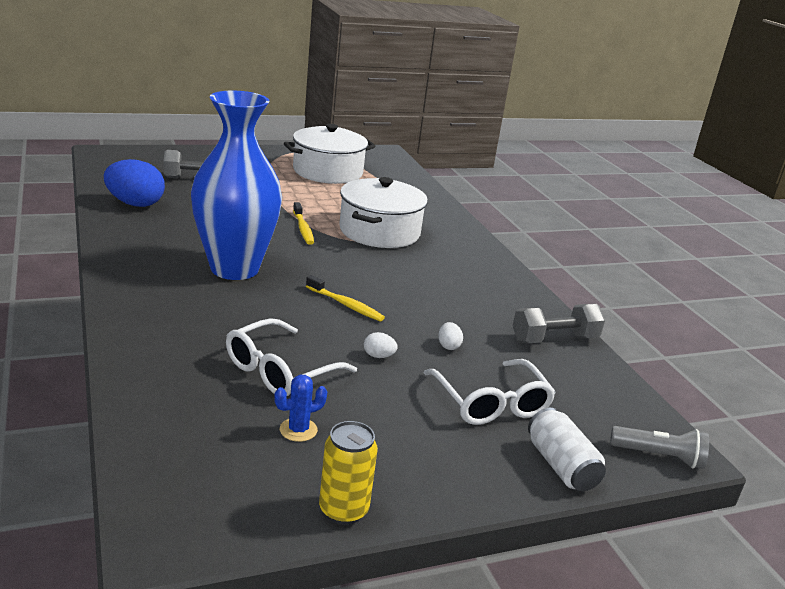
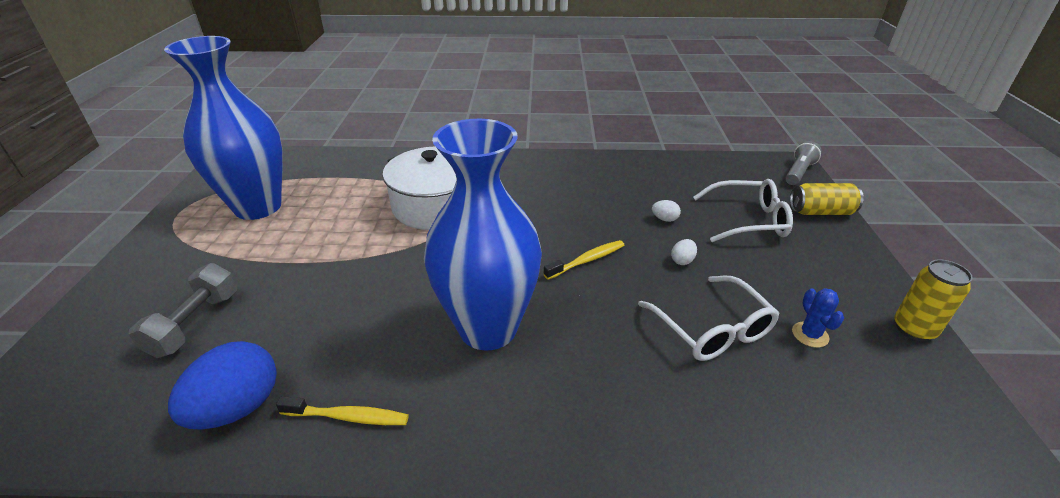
camera: 65 degrees left, 10 degrees up
white pot [284,124,375,184] -> blue vase [164,36,283,220]
yellow toothbrush [293,202,314,245] -> yellow toothbrush moved to [276,396,409,425]
grey dumbbell [513,304,605,343] -> none
white can [528,408,606,491] -> yellow can [790,183,864,215]

